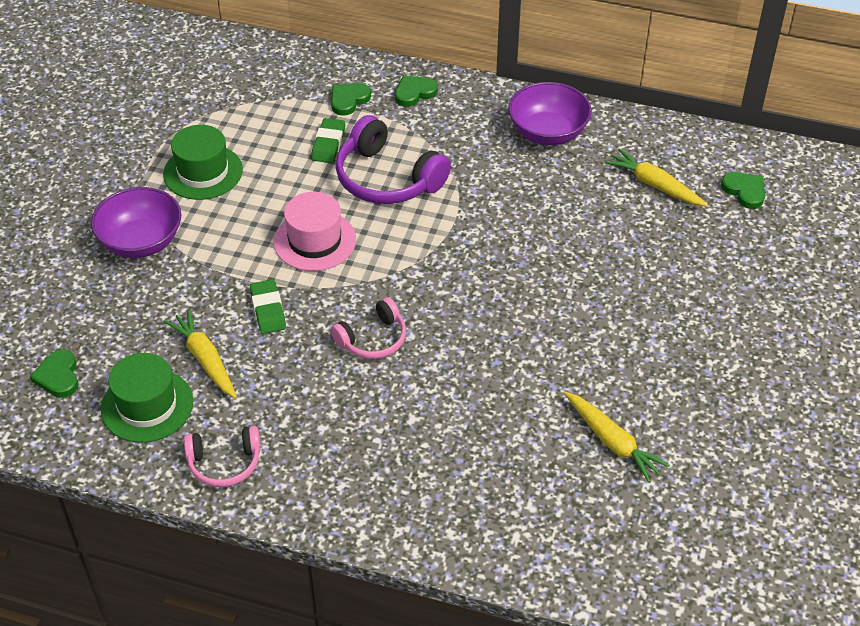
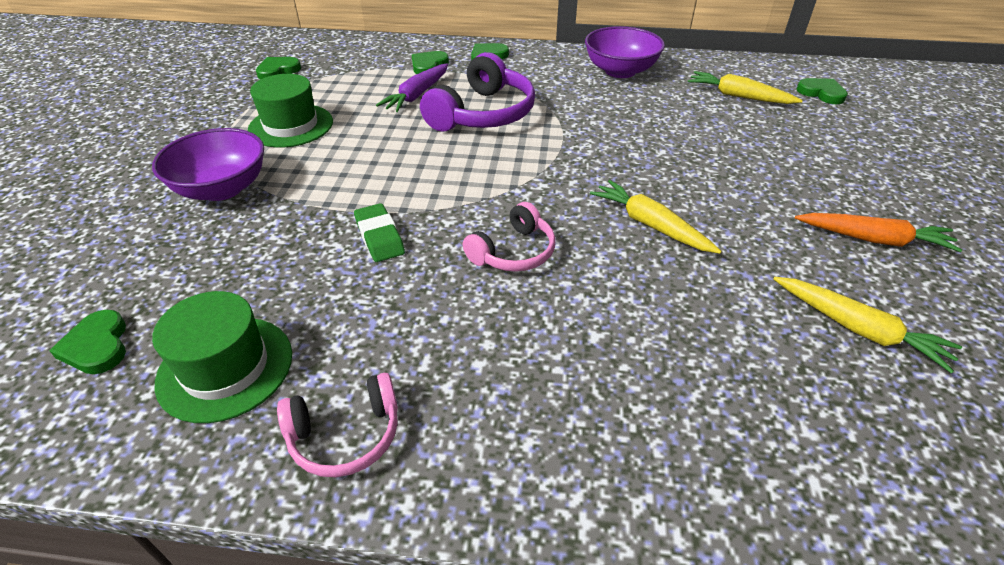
camera: 10 degrees left, 5 degrees down
yellow carrot [164,309,237,398] -> yellow carrot moved to [590,180,722,254]
pink hat [273,192,356,271] -> none
green eraser [311,118,345,163] -> purple carrot [376,63,448,112]
purple headphones [336,115,451,204] -> purple headphones turned 90 degrees counterclockwise [420,52,535,132]
none -> green heart [256,57,301,79]
none -> orange carrot [795,213,962,252]

